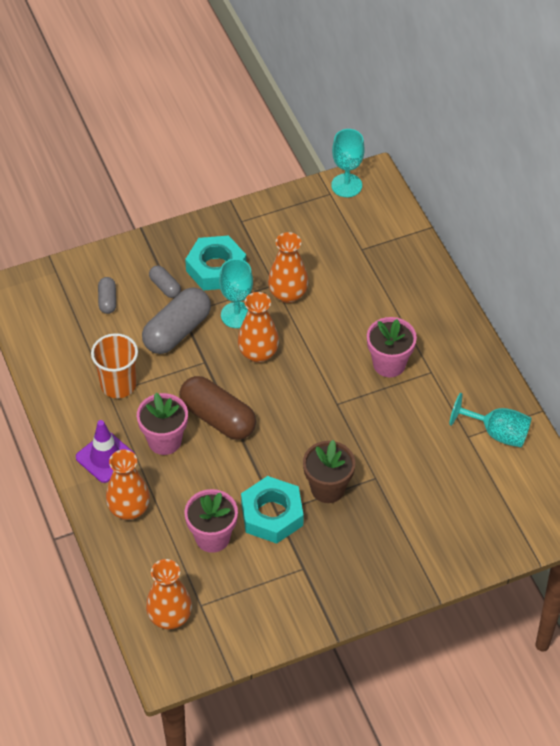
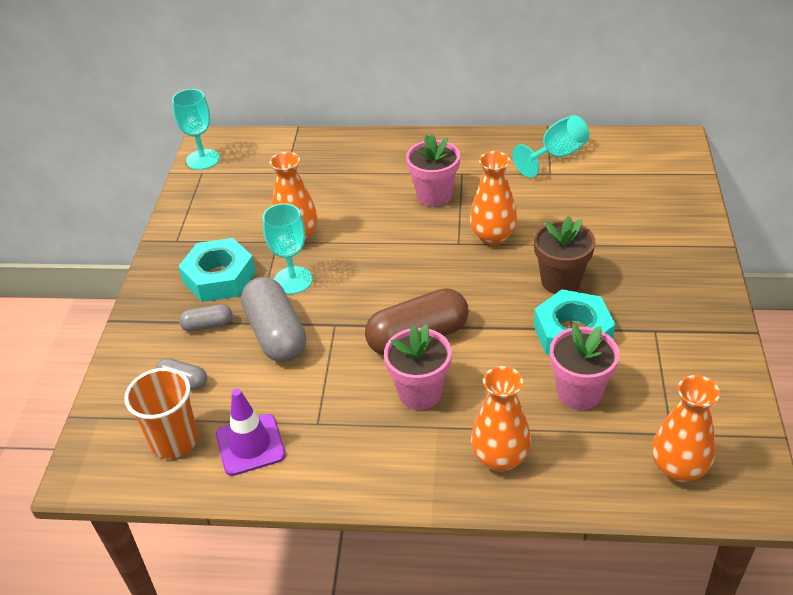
camera: 60 degrees left, 10 degrees down
purple traffic cone [76,420,135,483] -> purple traffic cone moved to [216,389,286,476]
orange cup [91,333,138,398] -> orange cup moved to [124,368,198,459]
orange vase [238,292,279,363] -> orange vase moved to [470,151,517,246]

